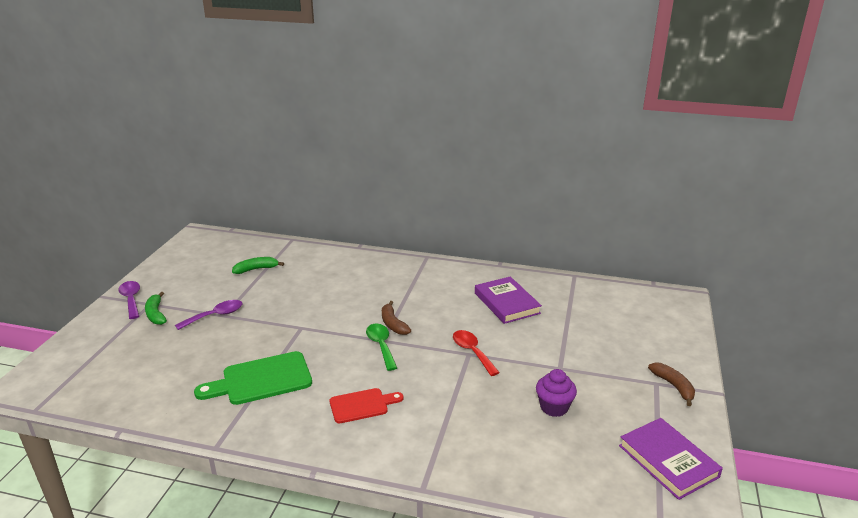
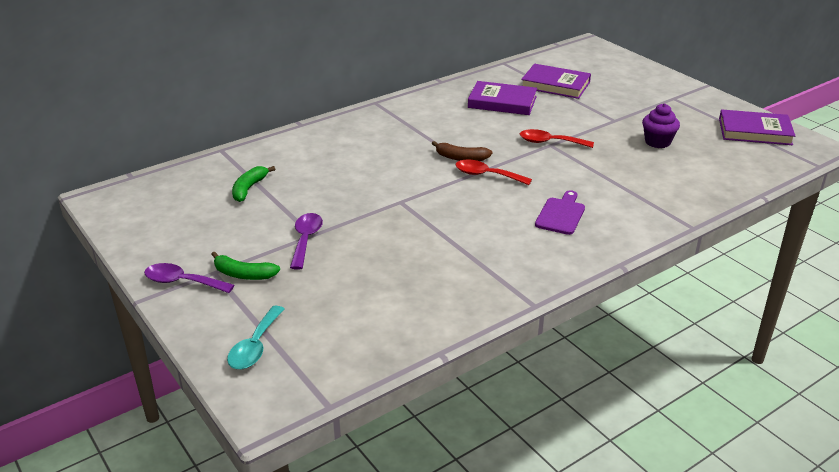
camera: 50 degrees left, 5 degrees up
green cutting board [194,351,312,405] -> none
red cutting board [330,388,404,423] -> purple cutting board [535,190,585,235]
green spoon [366,324,397,371] -> red spoon [456,160,532,185]
brown banana [648,363,695,406] -> none
none -> turquoise spoon [227,306,284,369]
none -> purple book [521,64,591,99]

